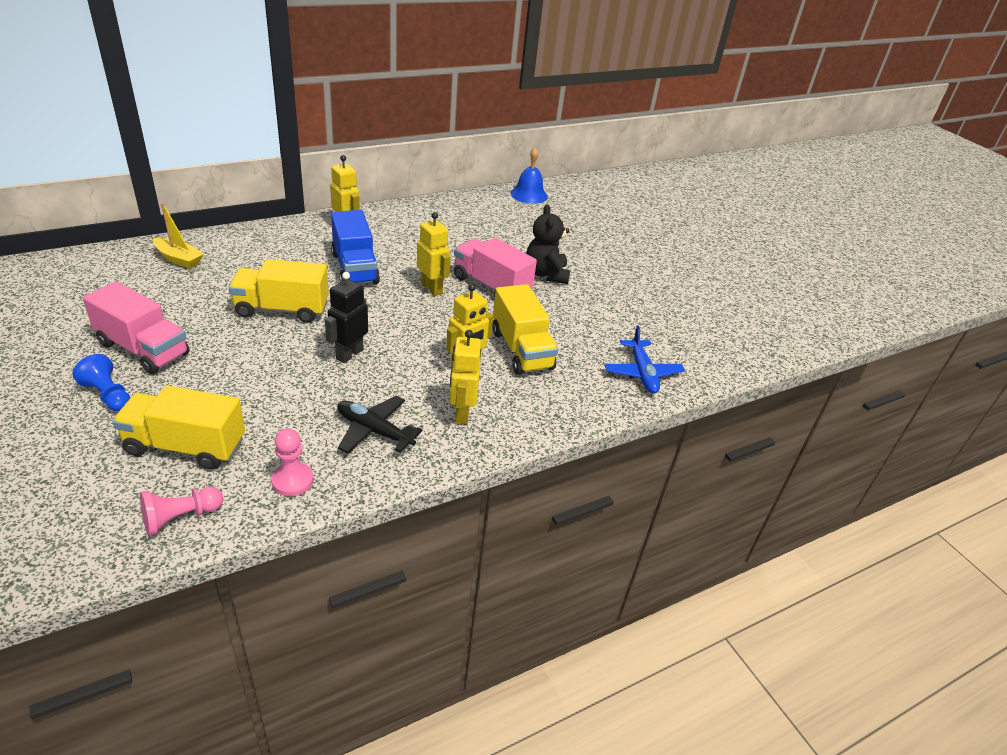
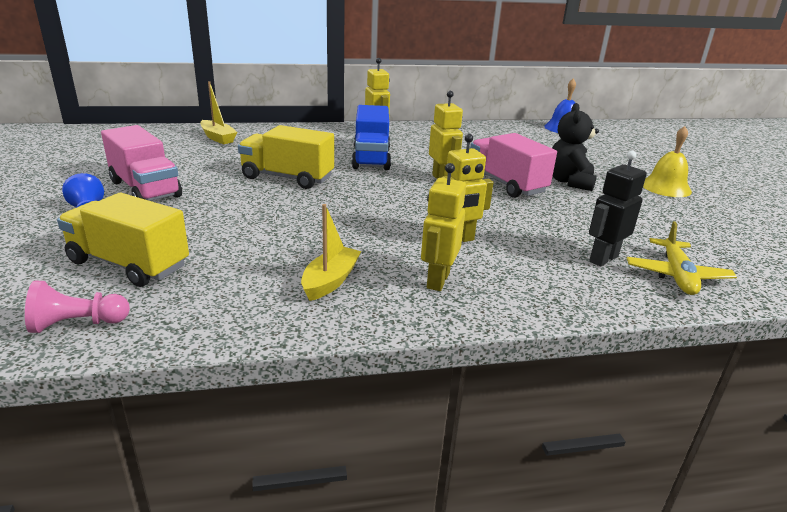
camera: 20 degrees right, 10 degrees down
pink pawn [271,428,314,496] -> none
black robot [325,272,368,363] -> black robot moved to [589,151,647,266]
black plane [337,396,423,454] -> yellow boat [301,204,361,301]
yellow truck [492,284,558,375] -> none
blue plane [604,326,685,394] -> yellow plane [627,221,737,295]
none -> yellow bell [643,126,692,197]

